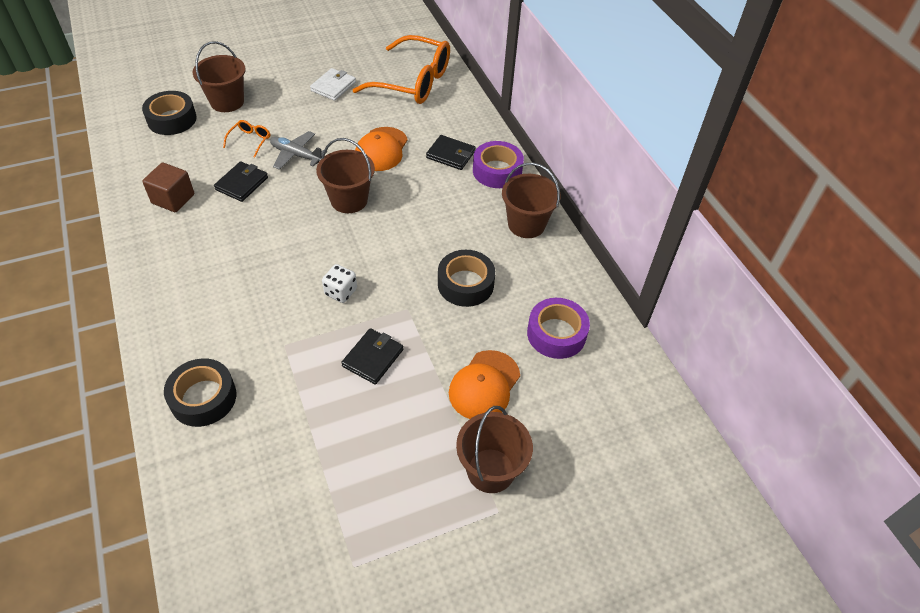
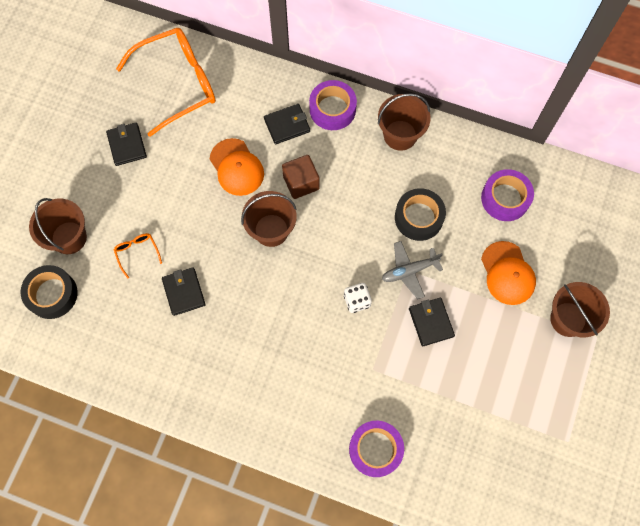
camera: 45 degrees left, 20 degrees up
brown cube [142,162,194,212] -> brown cube moved to [282,155,320,199]
black tape [164,358,236,427] -> purple tape [349,421,404,477]
grey plane [270,131,327,170] -> grey plane moved to [382,241,443,299]
white wallet [310,68,356,101] -> black wallet [106,122,147,166]

